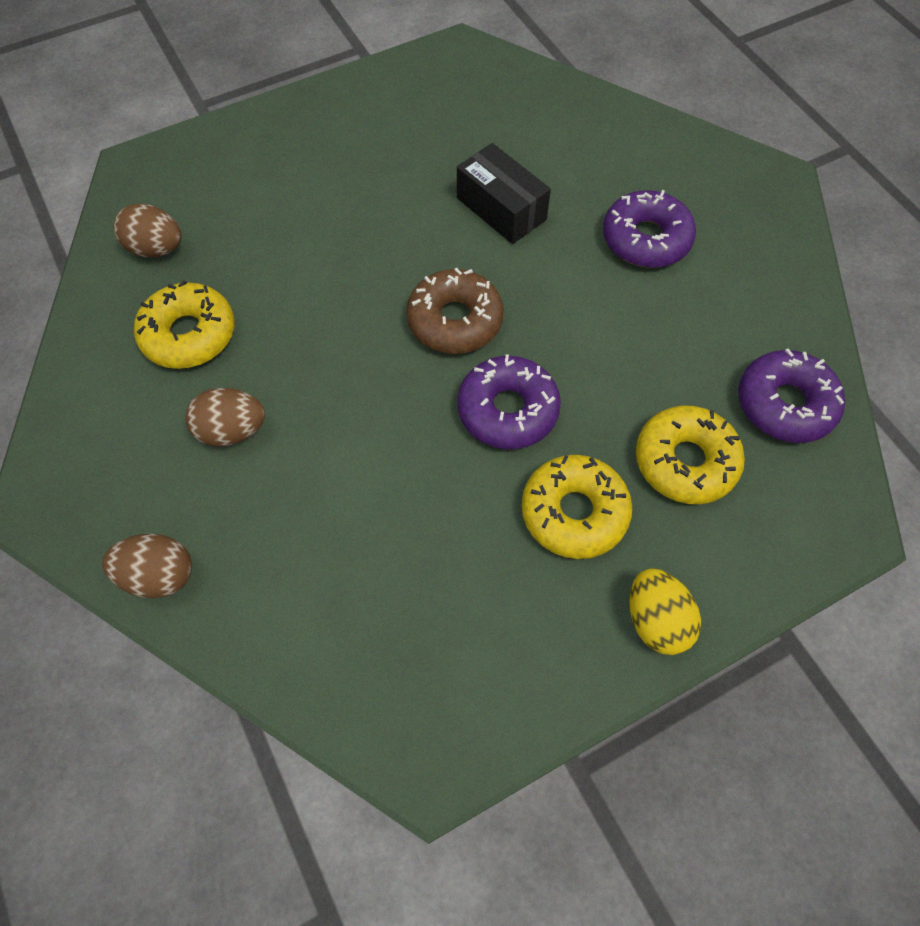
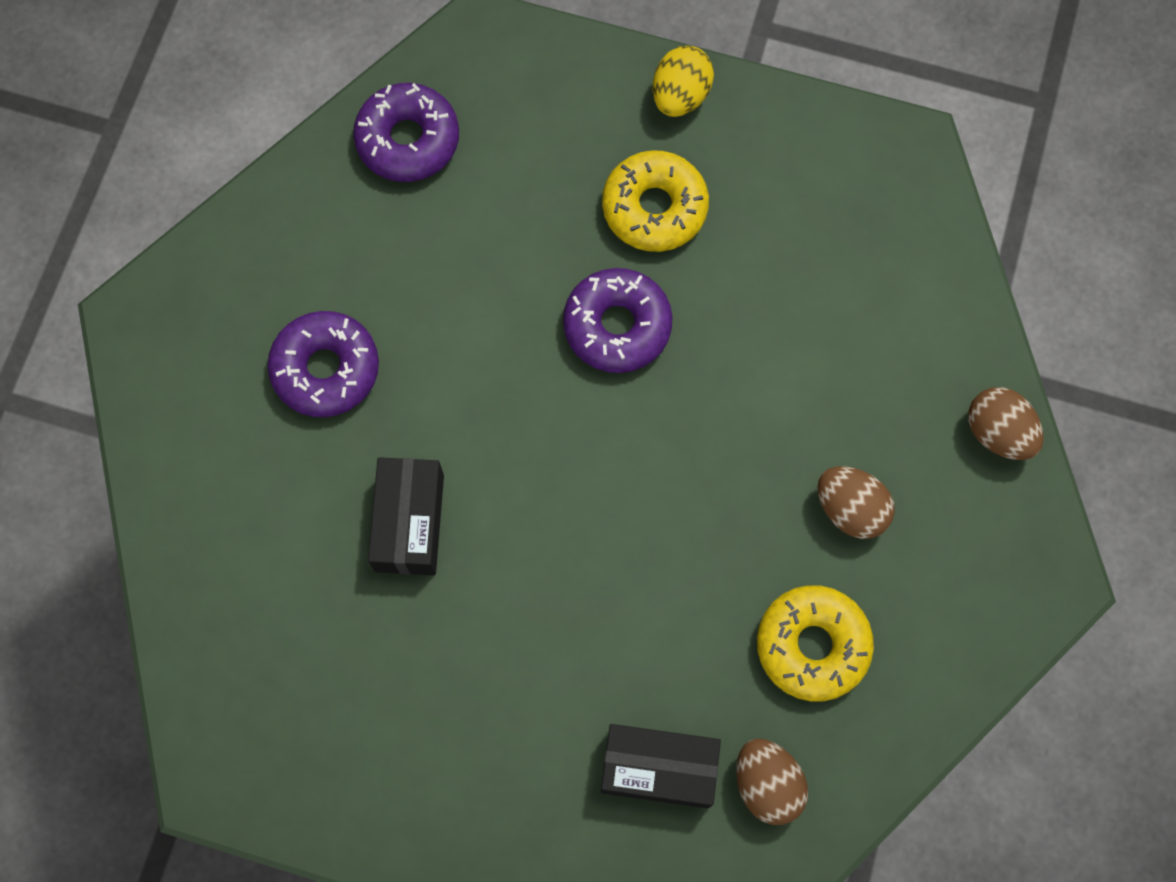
camera: 135 degrees left, 10 degrees up
brown donut [406,268,504,354] -> none
yellow donut [636,406,745,504] -> none
none -> black box [601,724,721,808]

